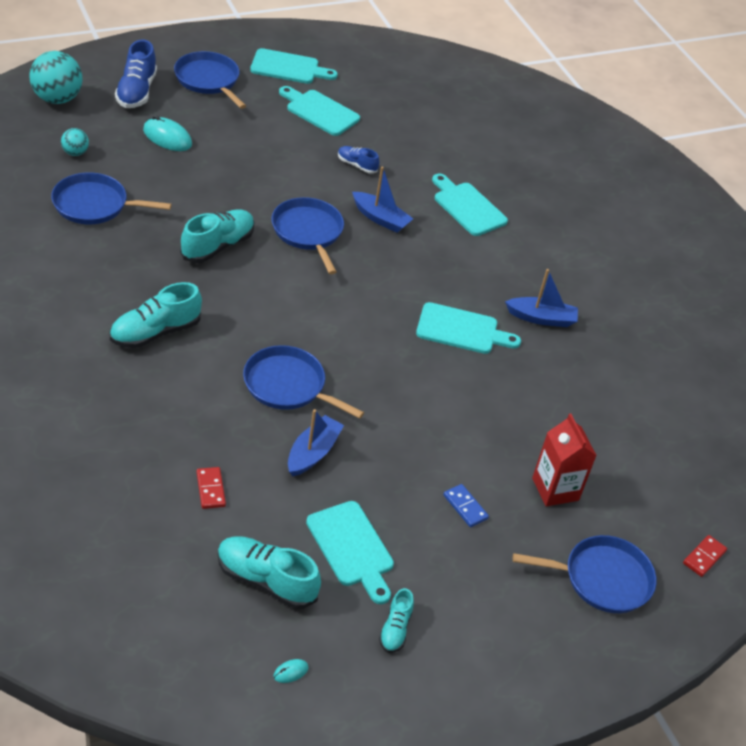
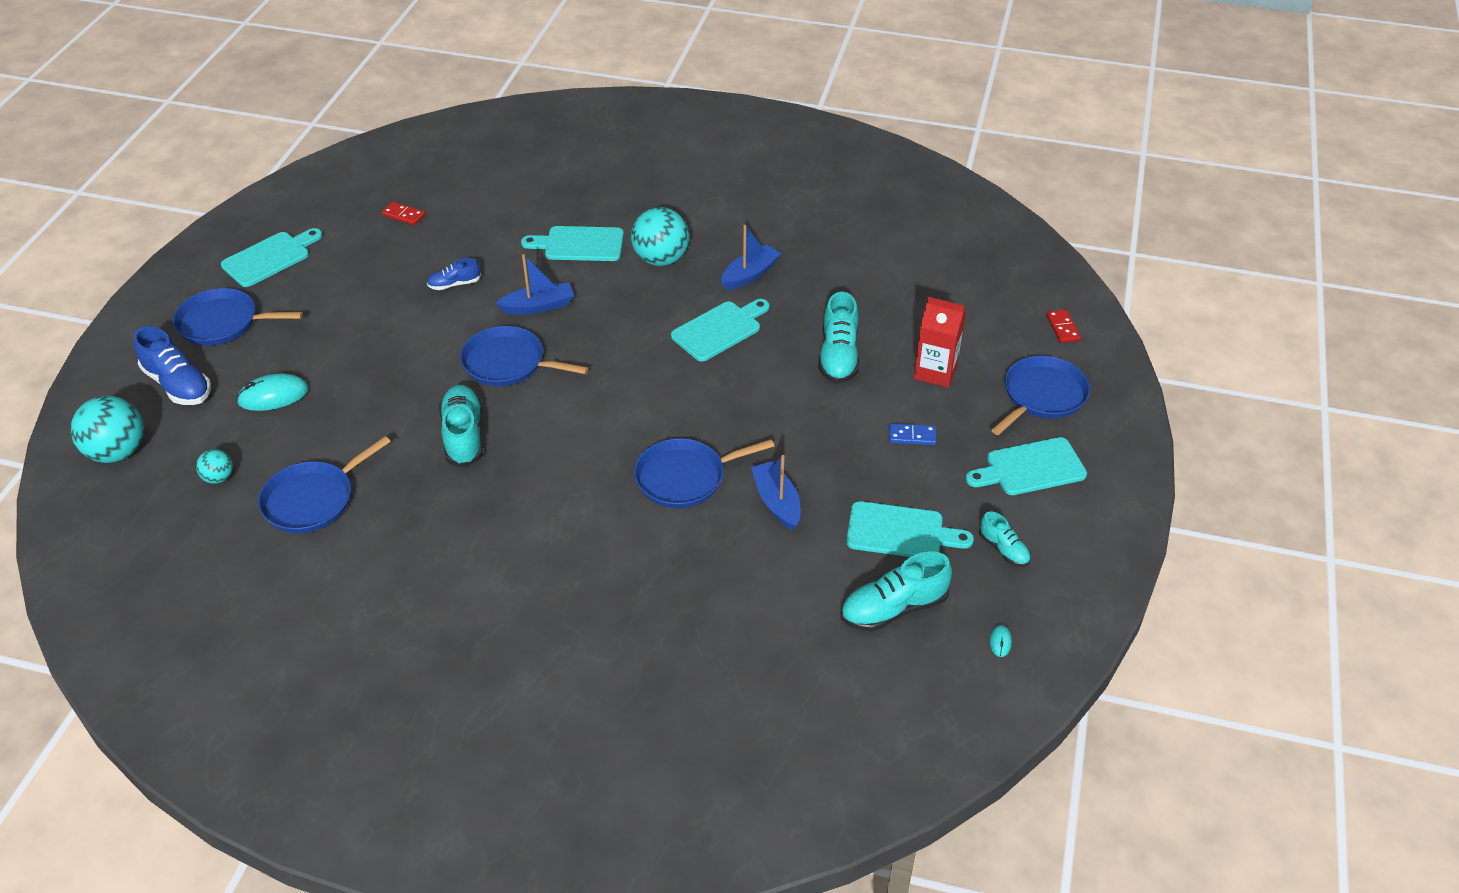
camera: 45 degrees left, 0 degrees up
turquoise shoe [110,282,202,348] -> turquoise shoe moved to [818,292,859,384]
red domino [196,467,226,509] -> red domino moved to [382,202,425,225]
turquoise cutting board [279,86,360,136] -> turquoise cutting board moved to [966,437,1087,495]
none -> turquoise ball [631,207,689,266]

